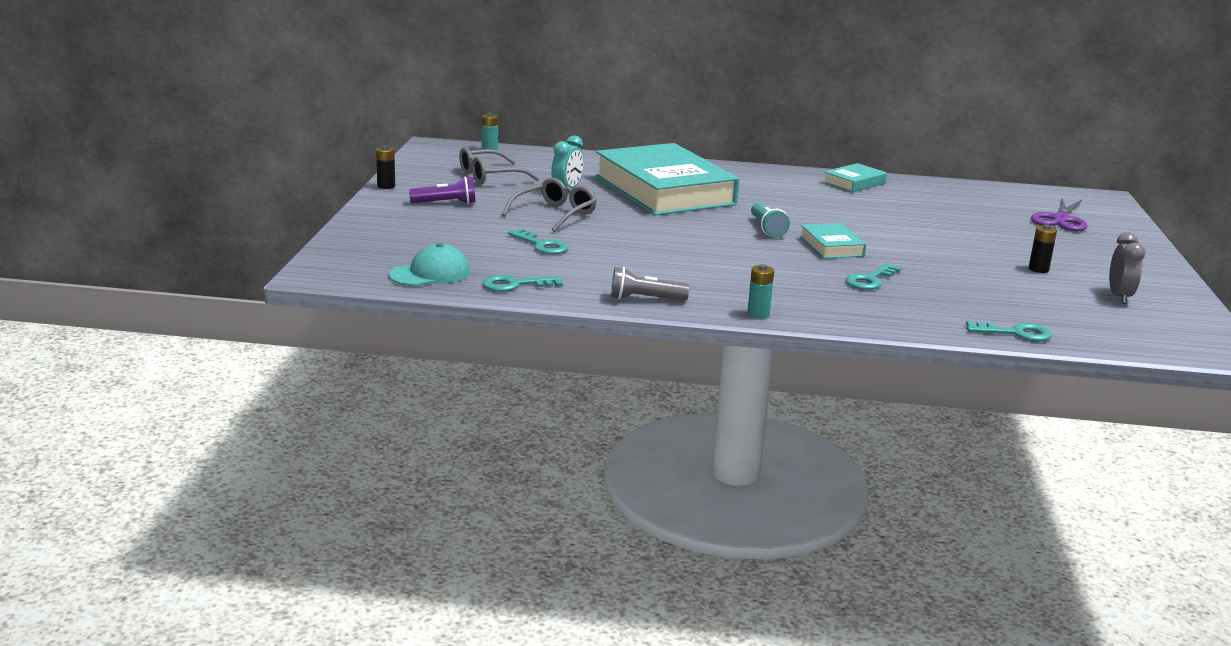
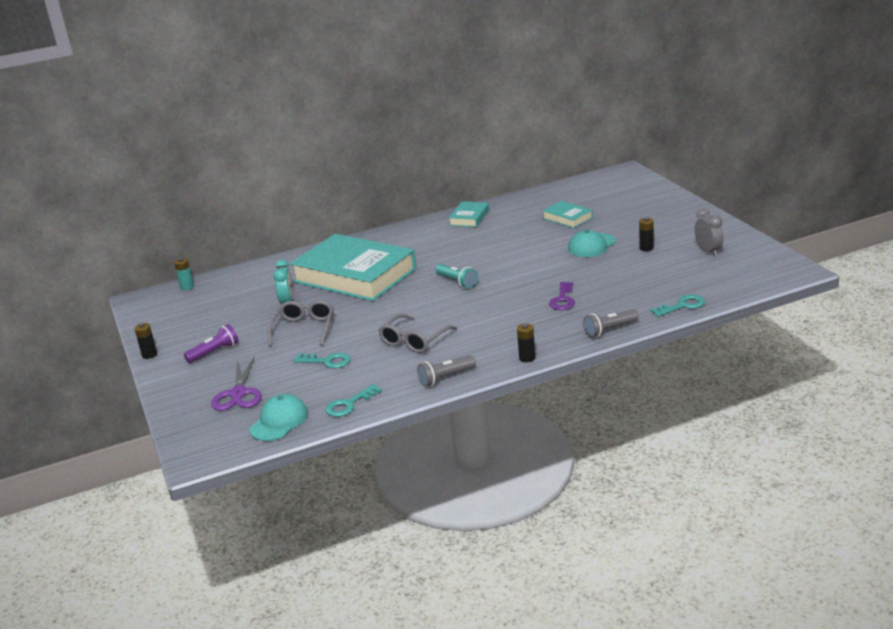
camera: 25 degrees left, 5 degrees up
grey glasses [459,147,539,184] -> grey glasses moved to [379,314,457,353]
turquoise battery [747,264,774,319] -> black battery [517,324,536,362]
turquoise book [800,223,866,259] -> turquoise book moved to [542,201,593,228]
turquoise key [846,263,901,290] -> purple key [549,282,575,310]
purple scissors [1031,198,1088,231] -> purple scissors moved to [211,356,262,411]
none -> turquoise cap [568,230,616,257]
none -> grey flashlight [583,309,639,338]

